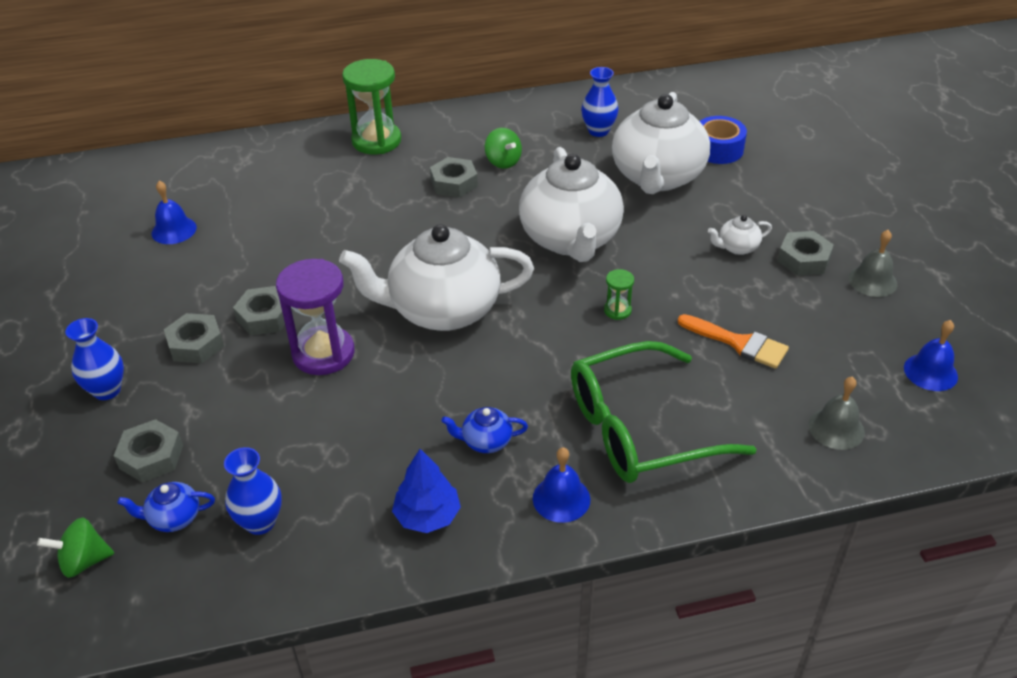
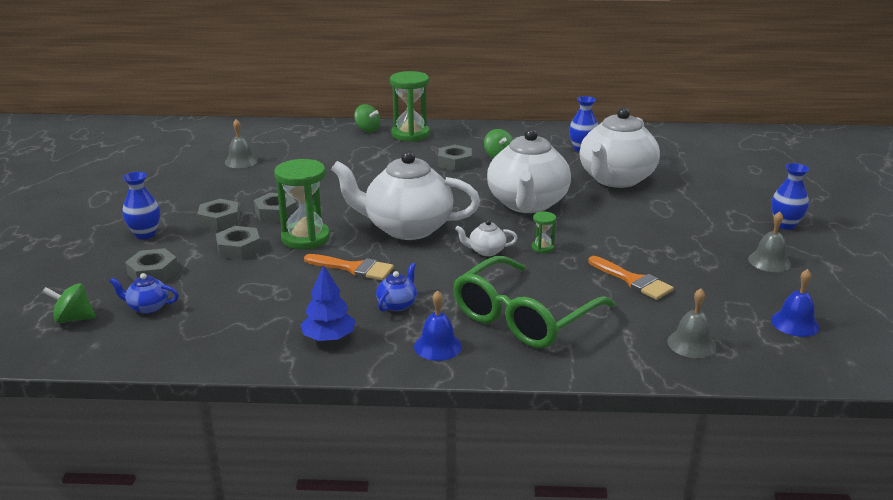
camera: 15 degrees right, 15 degrees down
blue bell [152,181,197,244] -> grey bell [225,119,258,168]
blue vase [224,447,282,535] -> blue vase moved to [771,163,809,230]
purple hourglass [276,259,354,375] -> green hourglass [274,159,330,249]
blue teapot [441,407,528,453] -> blue teapot turned 105 degrees clockwise [376,263,417,312]
green glasses [571,341,757,483] -> green glasses turned 45 degrees counterclockwise [453,256,615,348]
blue tape [700,116,747,164] -> none
white teapot [708,215,772,255] -> white teapot moved to [455,220,518,256]
grey nut [778,231,834,276] -> grey nut moved to [216,226,261,260]
none -> orange brush [304,254,394,281]
none -> green spinning top [354,104,381,132]

